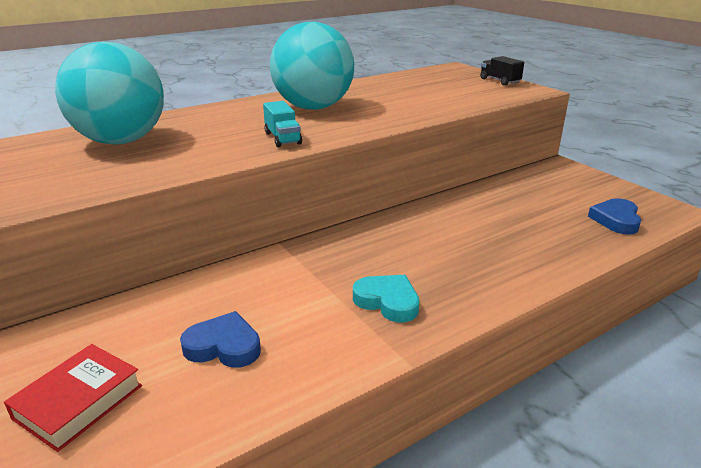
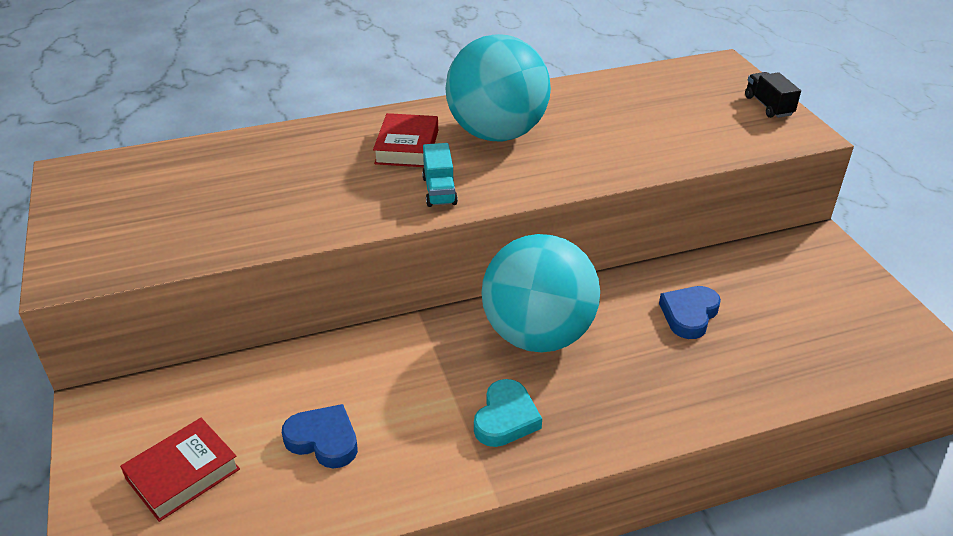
camera: 15 degrees right, 10 degrees up
turquoise ball [55,42,164,145] -> turquoise ball moved to [481,234,600,353]
turquoise heart [353,275,419,322] -> turquoise heart turned 60 degrees clockwise [474,379,542,447]
blue heart [588,198,641,235] -> blue heart moved to [659,286,721,339]
none -> red book [373,113,438,167]

